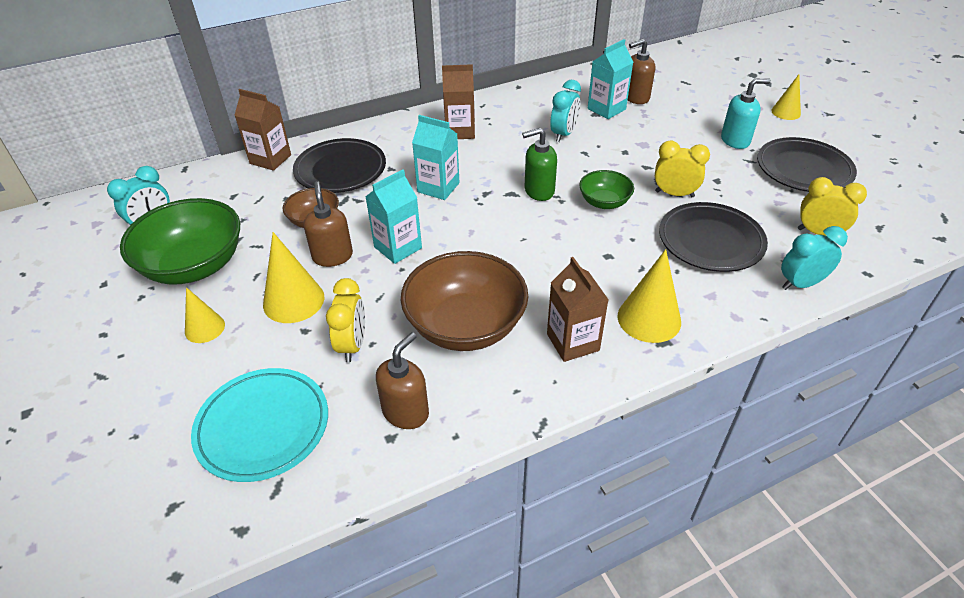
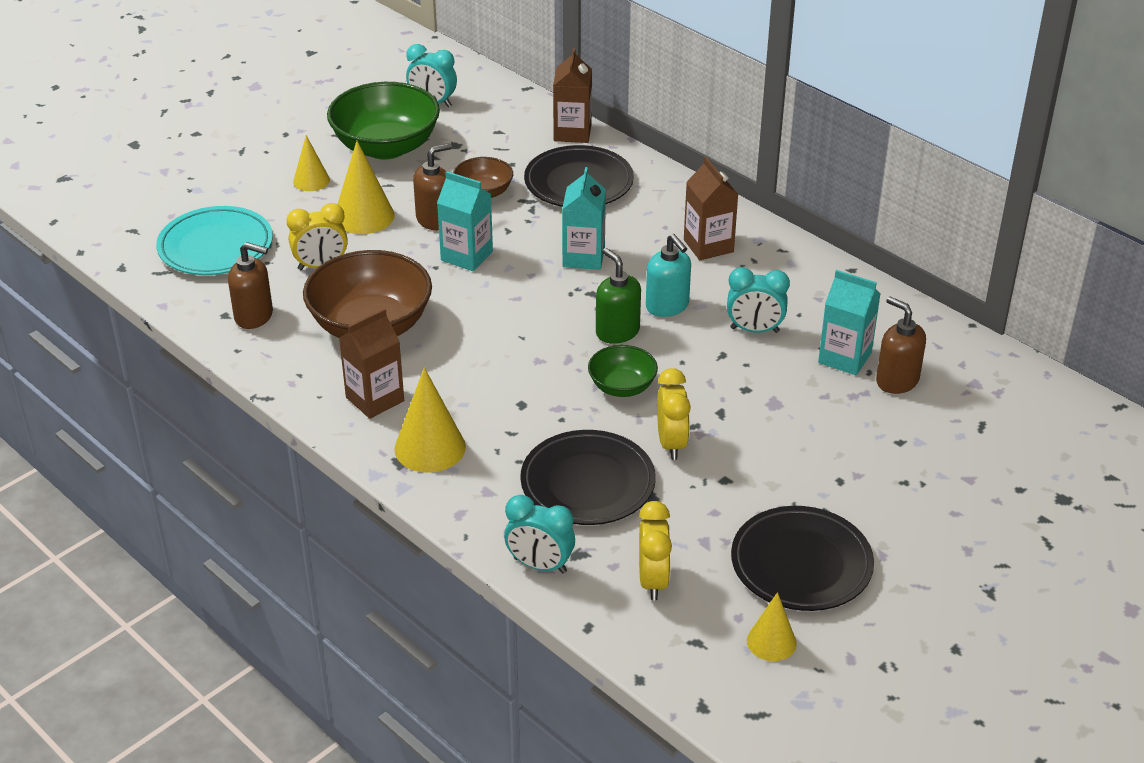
camera: 70 degrees right, 5 degrees down
turquoise soap dispenser [721,78,771,149] -> turquoise soap dispenser moved to [646,234,691,317]
yellow cone [771,75,801,120] -> yellow cone moved to [747,592,797,661]
turquoise clock [781,226,848,290] -> turquoise clock turned 150 degrees clockwise [504,495,575,574]

